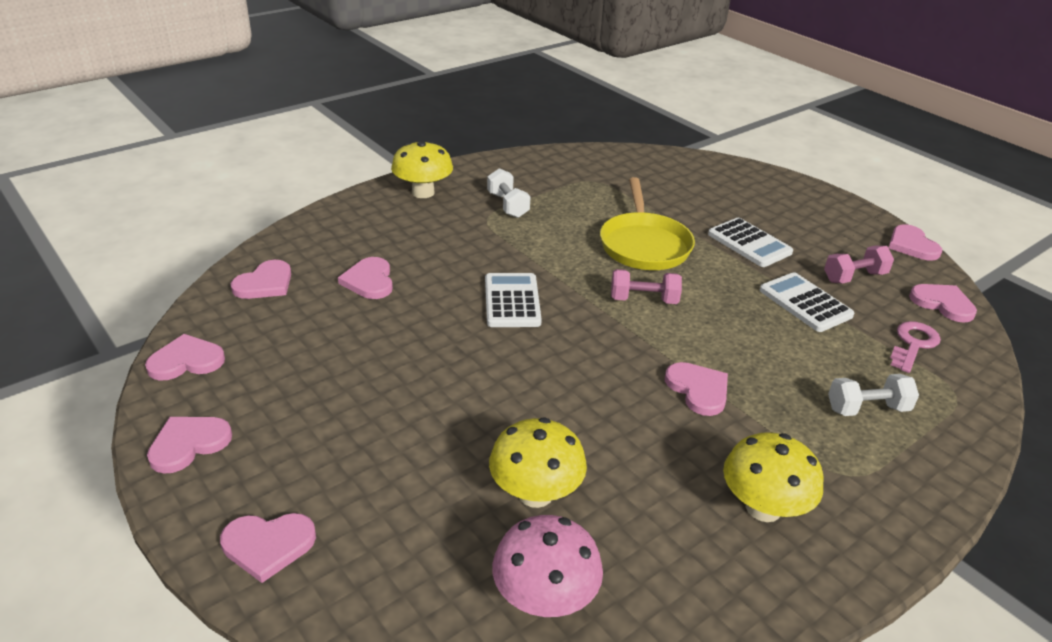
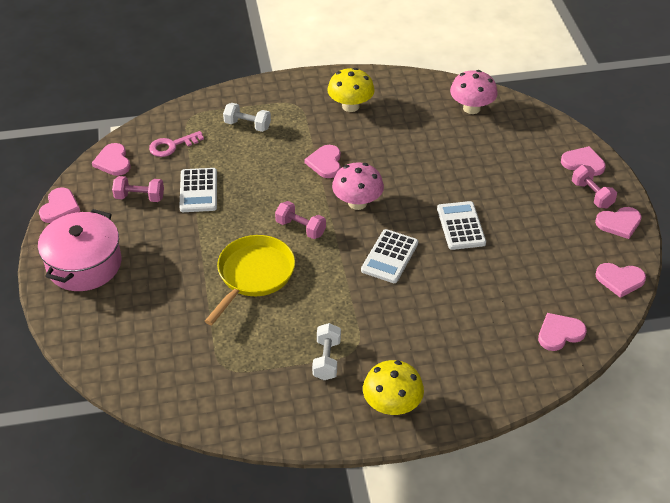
camera: 150 degrees left, 10 degrees up
pink heart [338,257,393,299] -> none
yellow mushroom [489,417,587,508] -> none
white calculator [708,218,793,267] -> white calculator moved to [437,201,486,250]
none -> pink pot [38,209,121,291]
none -> pink mushroom [332,162,384,210]
none -> pink dumbbell [572,165,617,208]

